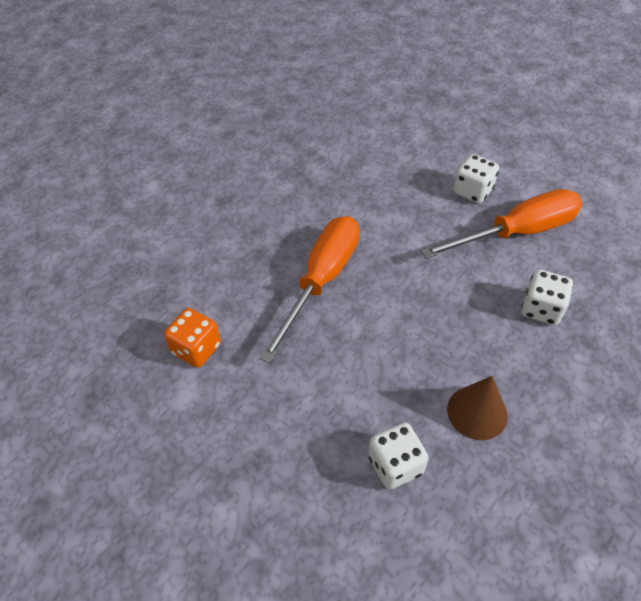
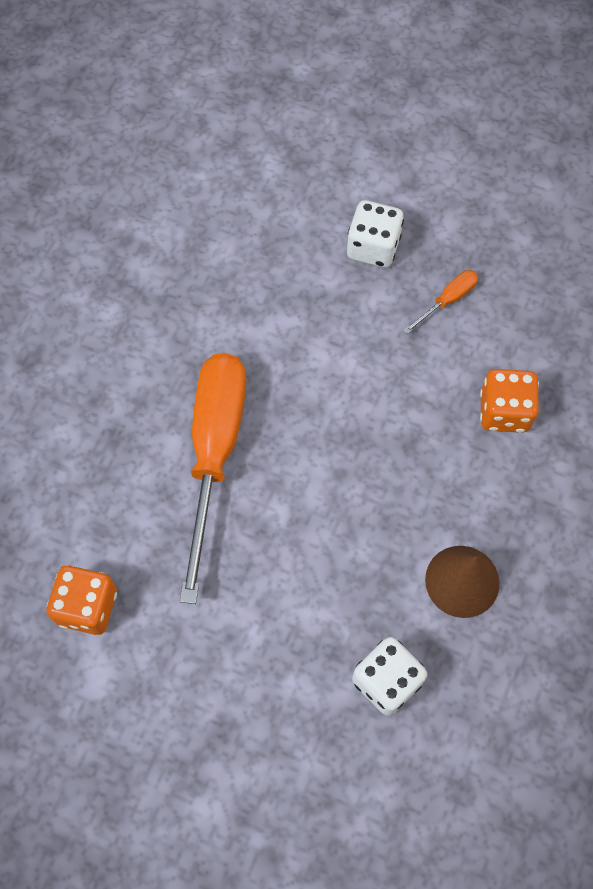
camera: 20 degrees left, 15 degrees up
orange screwdriver [421,189,582,259] -> orange screwdriver [403,270,478,334], size x0.41
white dice [521,270,573,325] -> orange dice [480,369,539,433]

